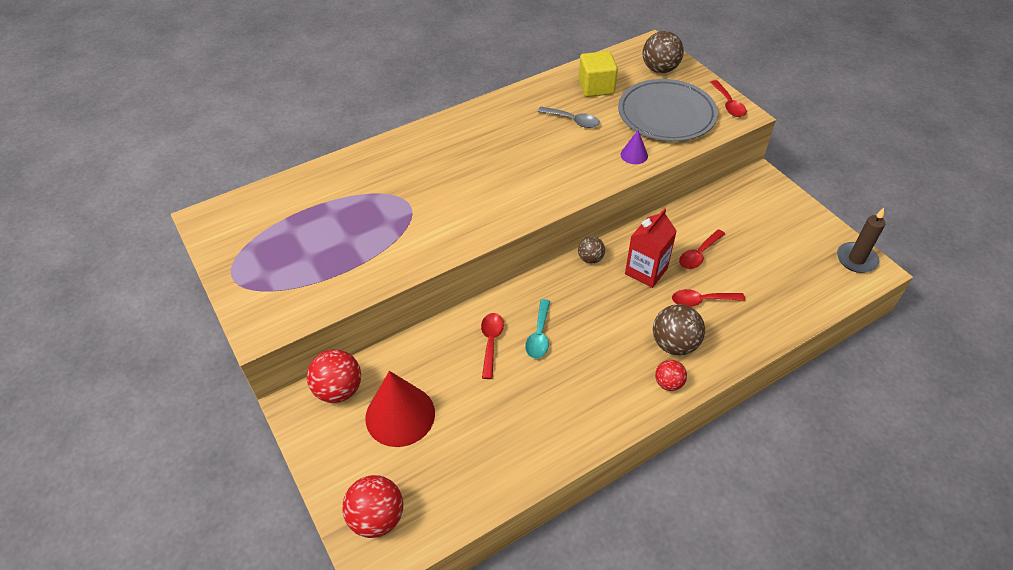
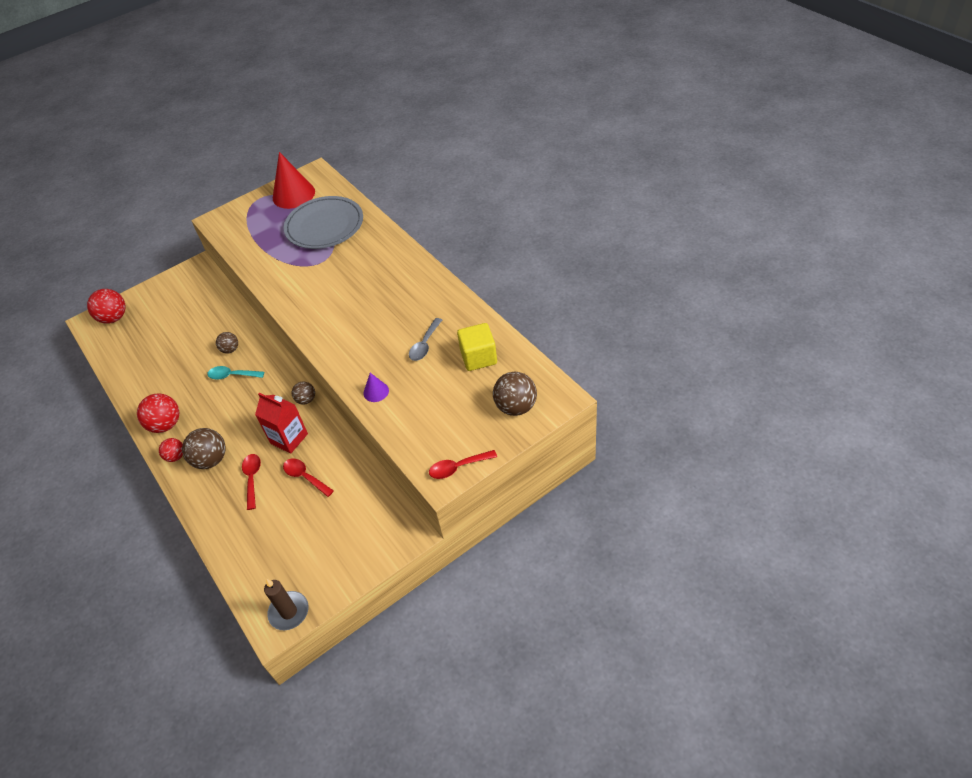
camera: 90 degrees right, 0 degrees up
red ball [307,349,361,403] -> red ball moved to [137,393,179,433]
red cone [365,371,435,447] -> red cone moved to [273,152,315,209]
red spoon [481,313,504,379] -> brown ball [216,332,238,353]
grey plate [618,79,718,141] -> grey plate moved to [284,196,363,249]

